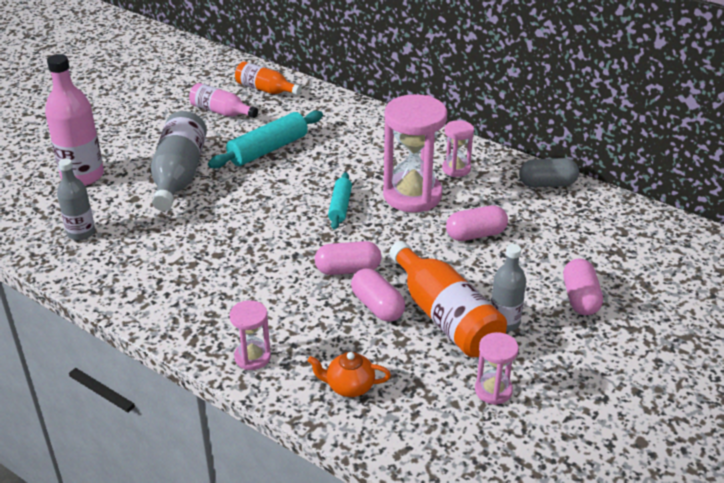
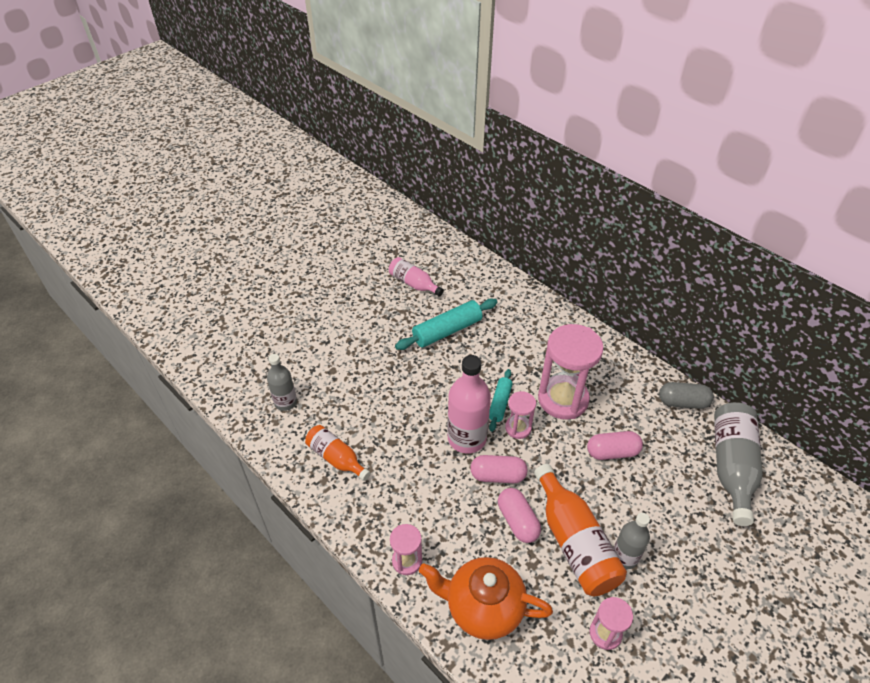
camera: 10 degrees right, 10 degrees up
pink bottle [45,54,104,186] -> pink bottle moved to [447,355,491,454]
grey bottle [151,111,207,211] -> grey bottle moved to [714,402,763,526]
orange bottle [235,61,302,95] -> orange bottle moved to [305,425,370,481]
orange teapot [308,352,391,397] -> orange teapot [419,557,553,640], size x1.90
pink hourglass [442,120,474,177] -> pink hourglass moved to [505,391,536,439]
pink capsule [563,258,603,315] -> none

